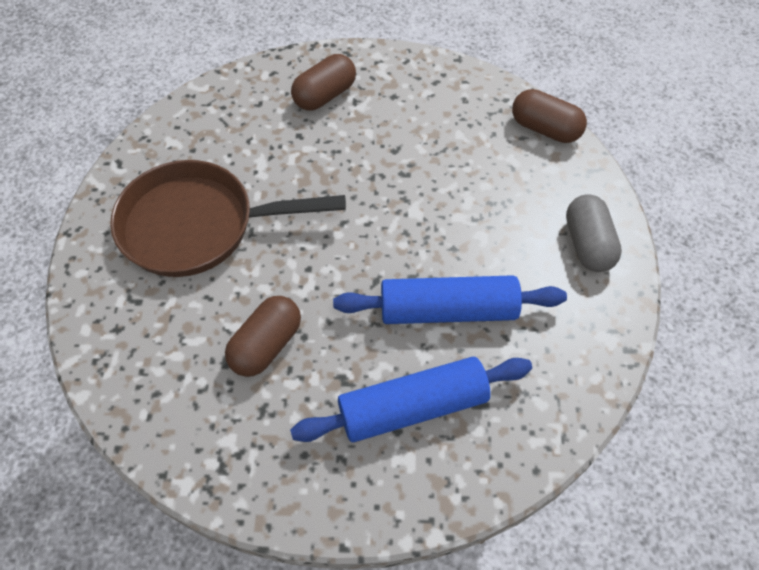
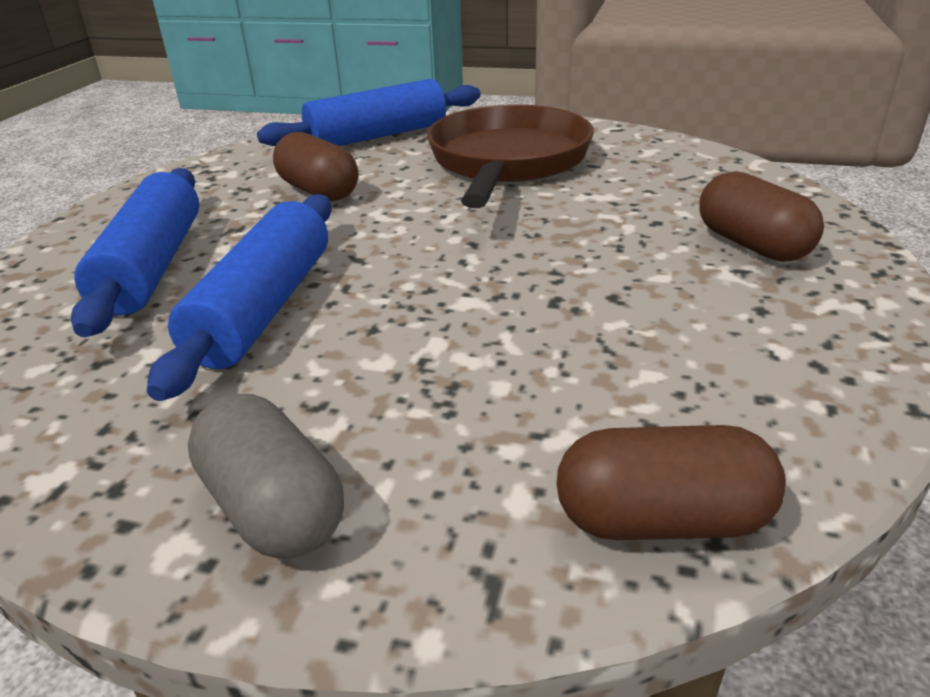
camera: 105 degrees right, 25 degrees down
brown capsule [512,89,587,143] -> brown capsule turned 45 degrees clockwise [557,425,786,540]
grey capsule [566,194,622,272] -> grey capsule turned 45 degrees clockwise [188,394,344,559]
none -> blue rolling pin [257,79,481,146]

